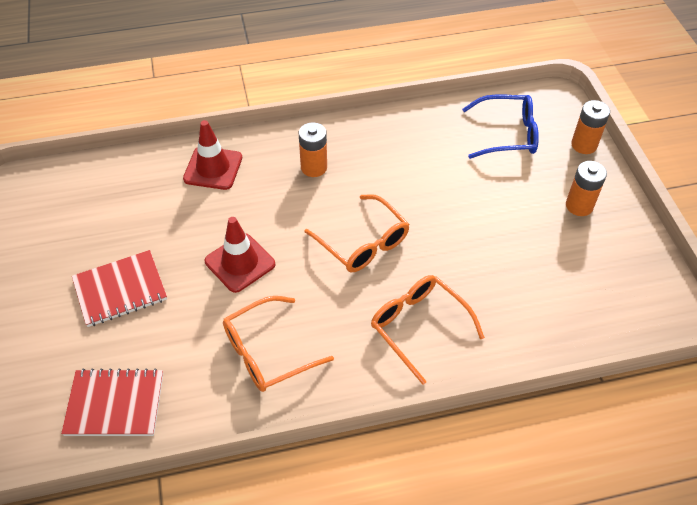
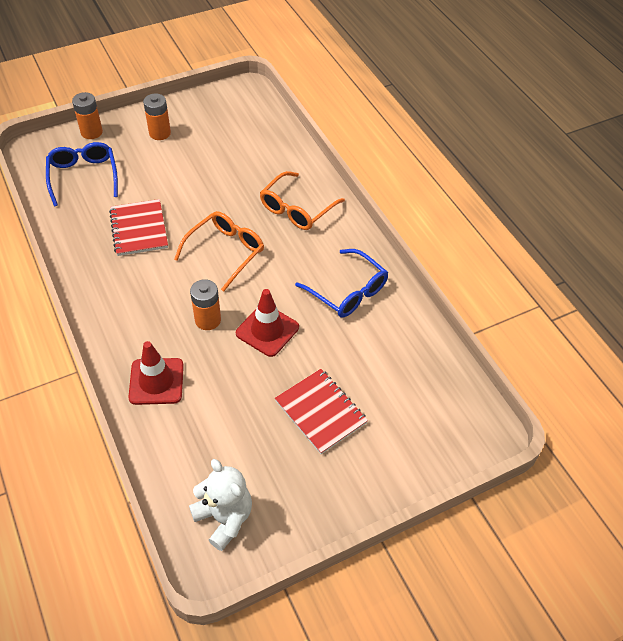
camera: 105 degrees left, 0 degrees up
red notebook [61,368,163,436] -> red notebook moved to [109,199,168,256]
orange glasses [223,296,334,392] -> blue glasses [295,249,388,318]
orange battery [299,122,327,177] -> orange battery moved to [190,279,221,330]
none -> white teddy bear [189,459,252,551]

